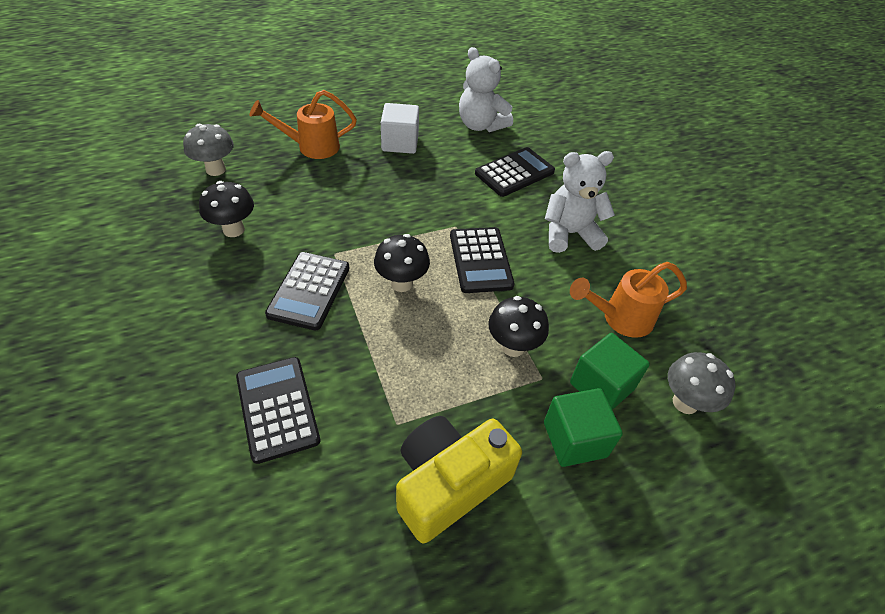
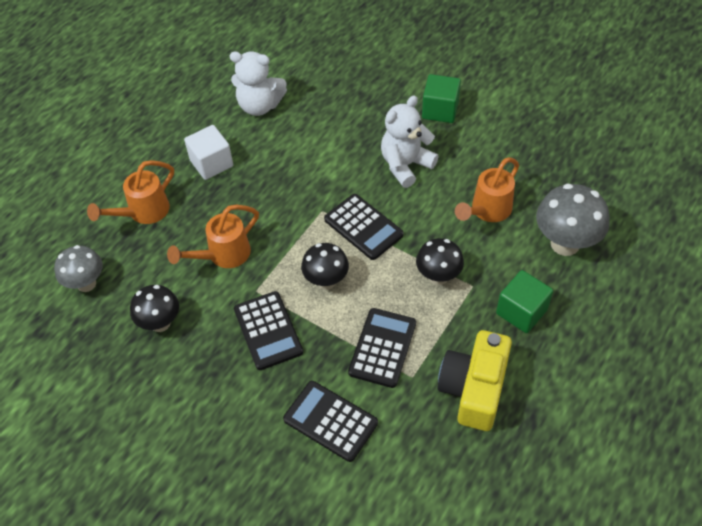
camera: 30 degrees left, 5 degrees up
black calculator [475,147,555,197] -> black calculator moved to [348,308,416,388]
green cube [570,333,650,410] -> green cube moved to [422,74,461,123]
grey mushroom [668,352,736,414] -> grey mushroom [536,184,610,256], size x1.52
none -> orange watering can [167,205,259,268]

